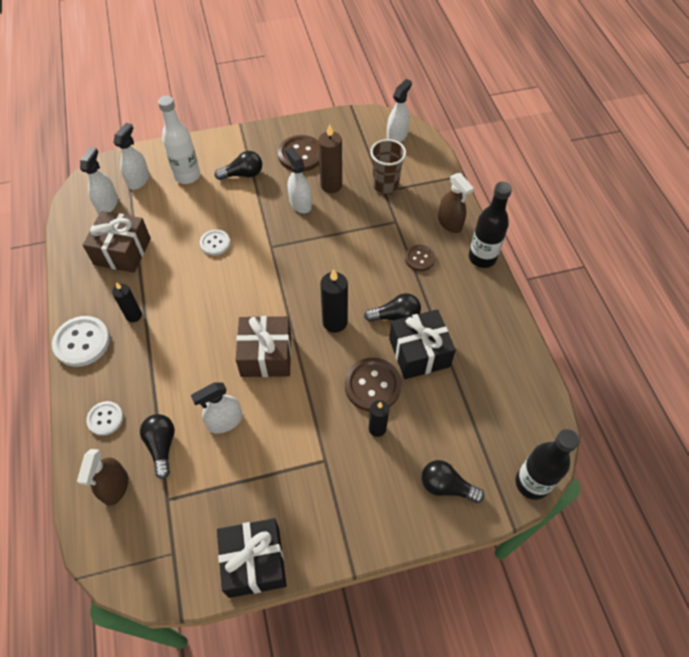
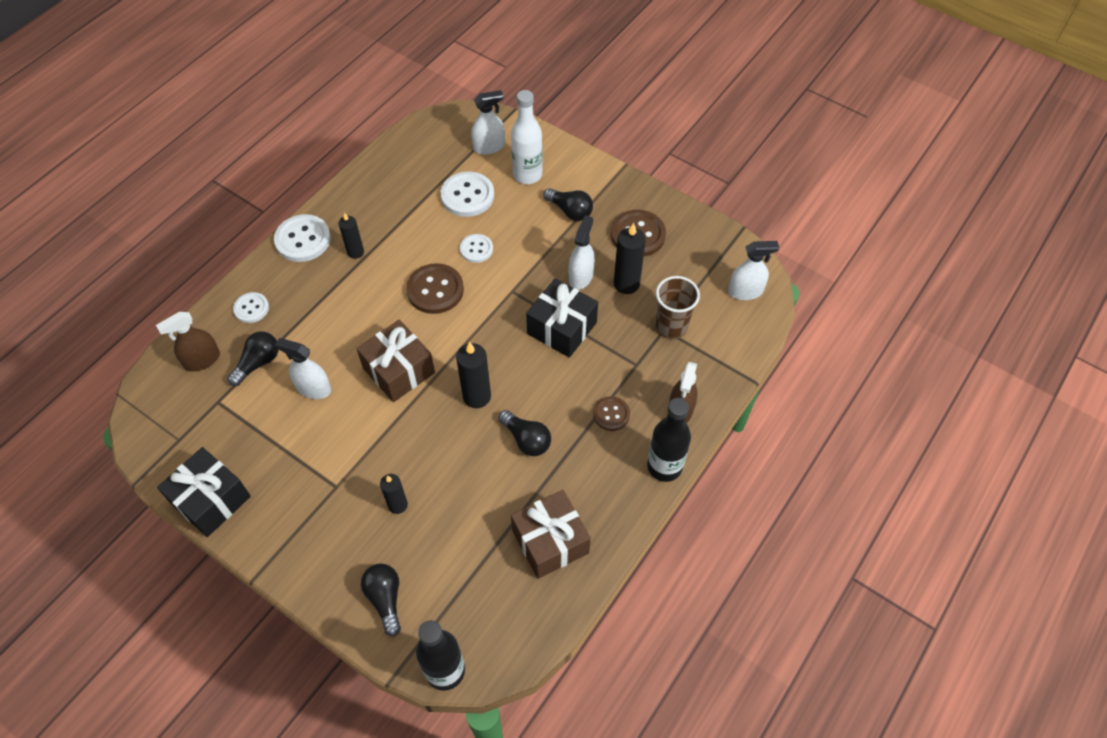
camera: 50 degrees right, 0 degrees up
white spray bottle [80,147,118,214] -> none
brown gift [83,211,151,273] -> brown gift moved to [511,490,591,579]
brown candle [318,124,342,193] -> black candle [614,223,646,294]
brown button [345,357,402,412] -> brown button moved to [406,263,464,314]
black gift [389,309,456,379] -> black gift moved to [526,278,598,358]
none -> white button [441,171,494,217]

